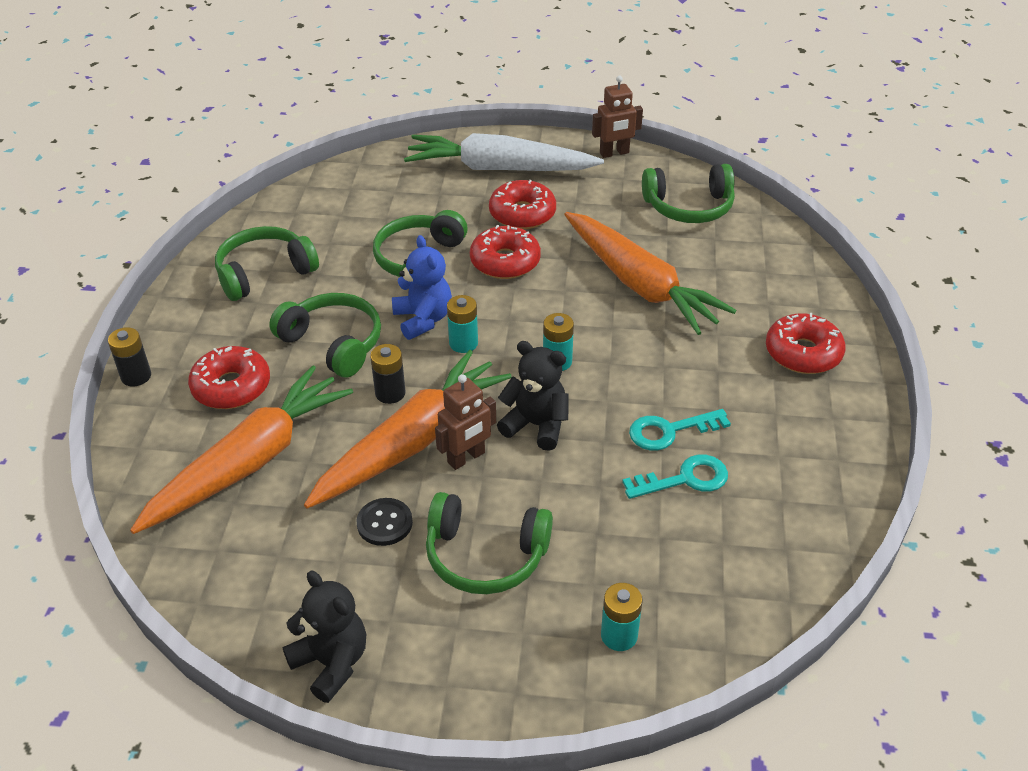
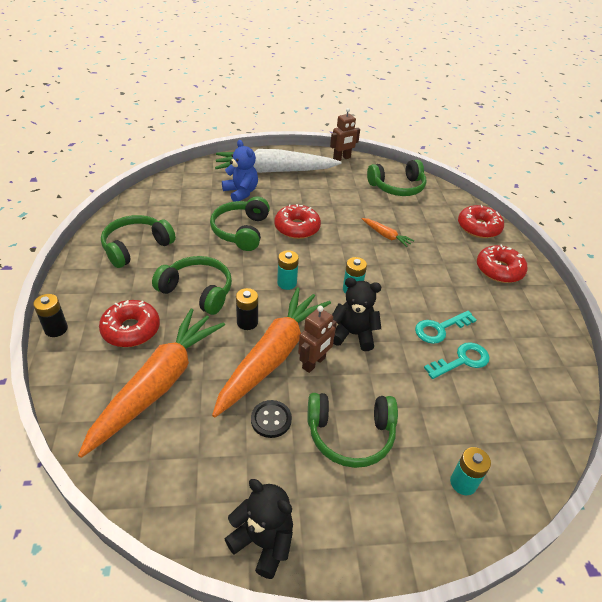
camera: 15 degrees left, 0 degrees up
blue teddy bear [392,235,452,340] -> blue teddy bear moved to [222,140,258,202]
red donut [489,180,556,229] -> red donut moved to [458,205,504,238]
orange carrot [564,212,736,335] -> orange carrot [362,218,414,247], size x0.42

